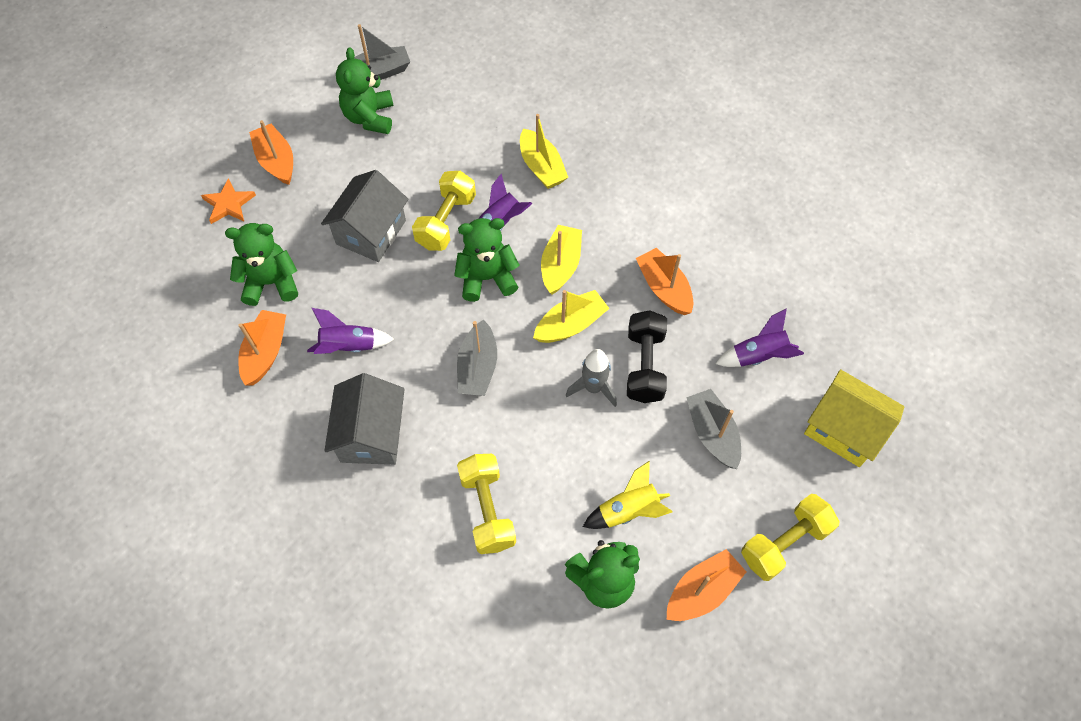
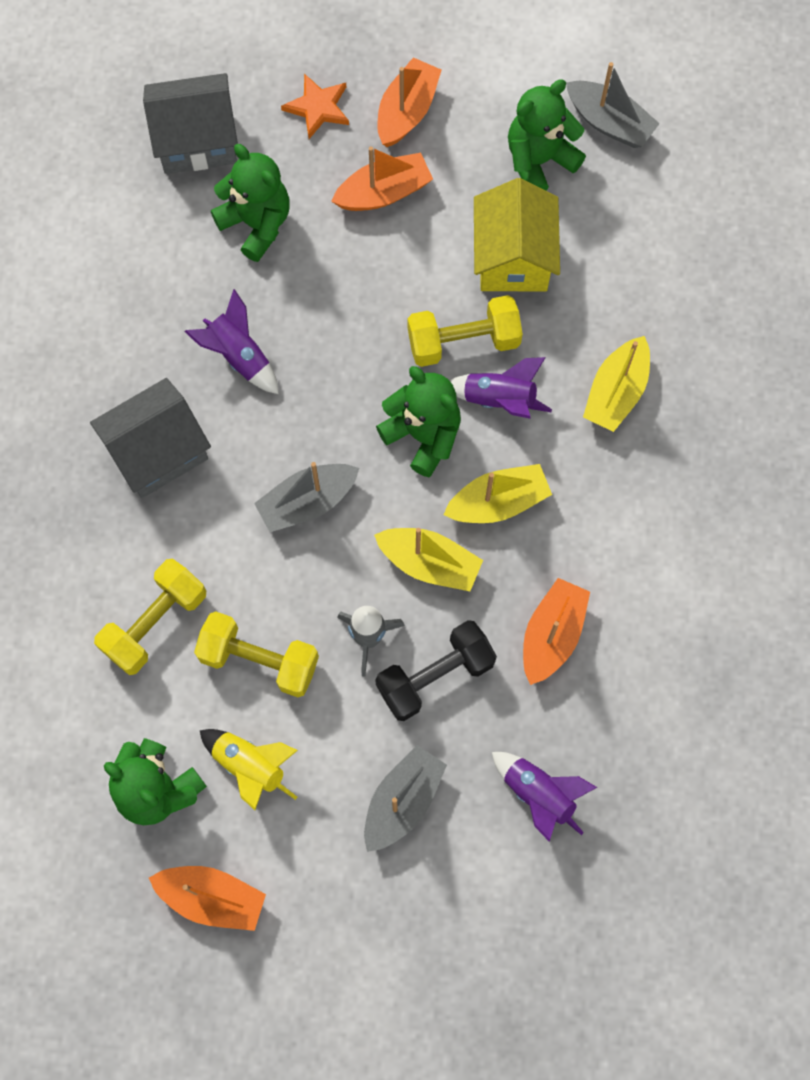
camera: 55 degrees right, 10 degrees up
orange boat [238,310,286,385] -> orange boat moved to [331,146,433,211]
grey house [321,170,409,262] -> grey house moved to [143,73,238,174]
yellow dumbbell [741,494,840,581] -> yellow dumbbell moved to [194,611,319,697]
yellow house [804,369,904,467] -> yellow house moved to [474,178,560,291]

